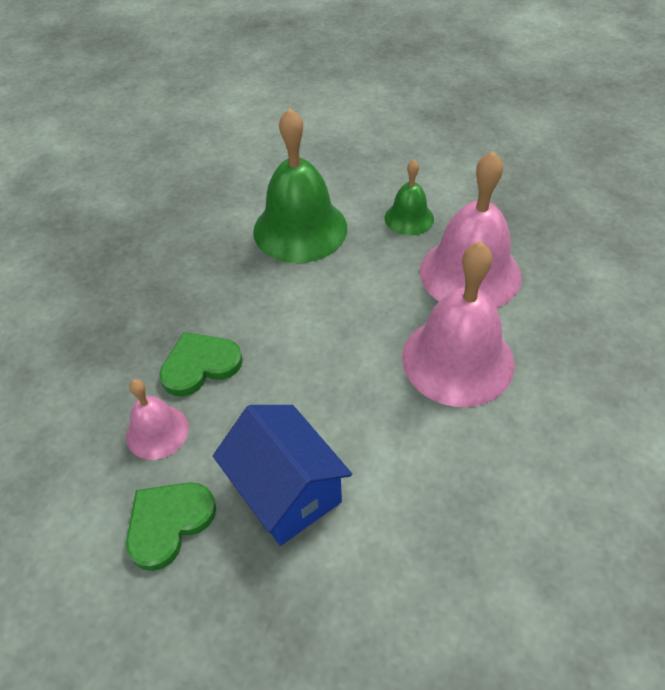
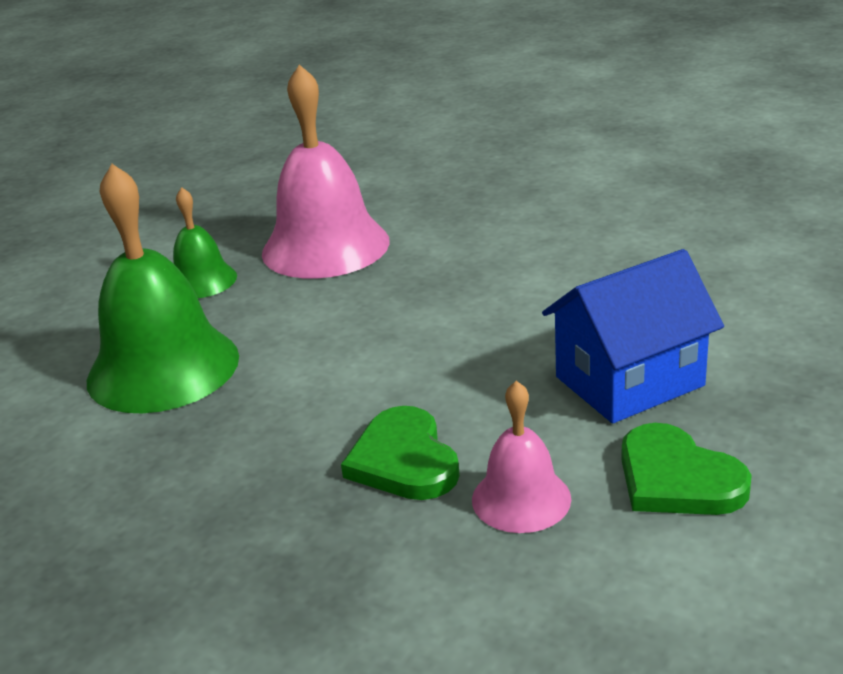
camera: 80 degrees left, 20 degrees down
pink bell [402,242,515,407] -> none

